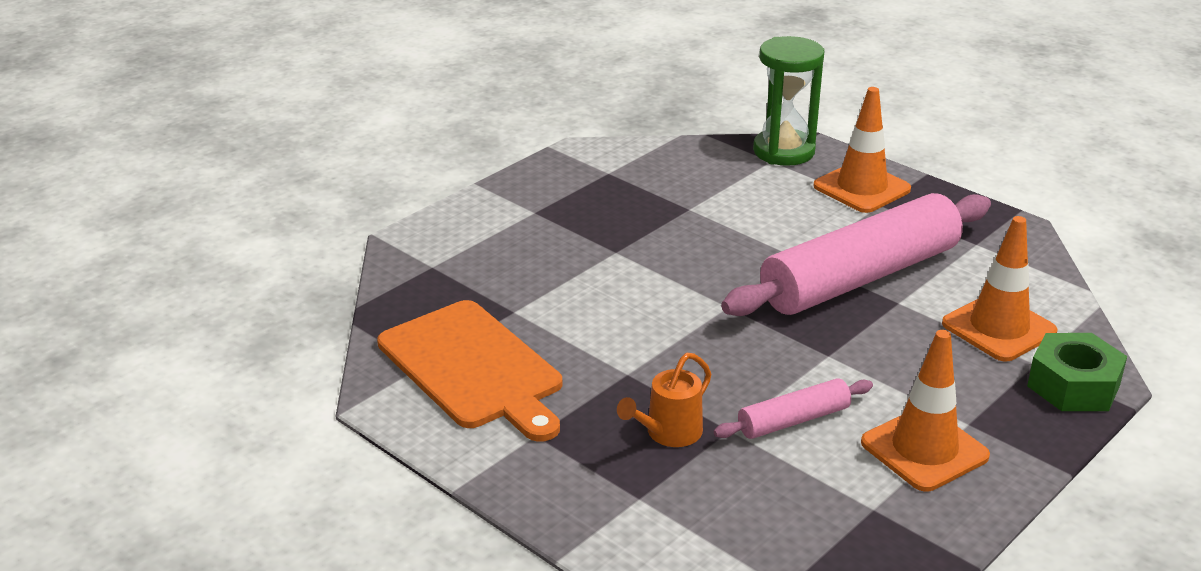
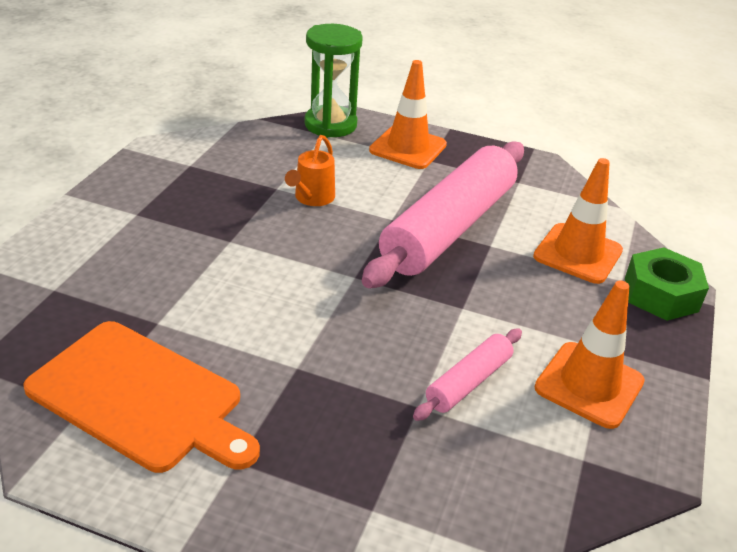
camera: 25 degrees left, 5 degrees up
orange watering can [617,353,711,447] -> orange watering can moved to [285,135,335,206]

